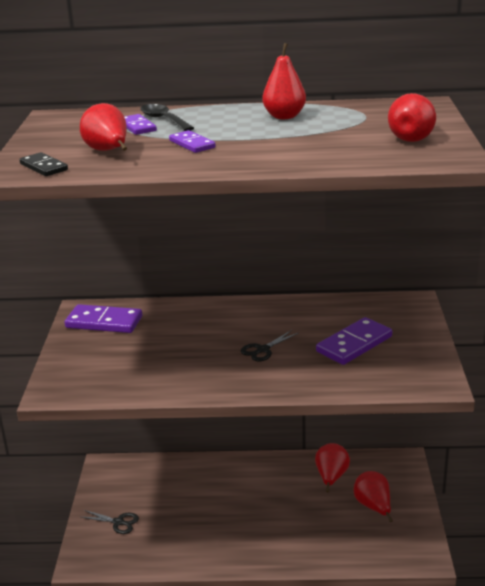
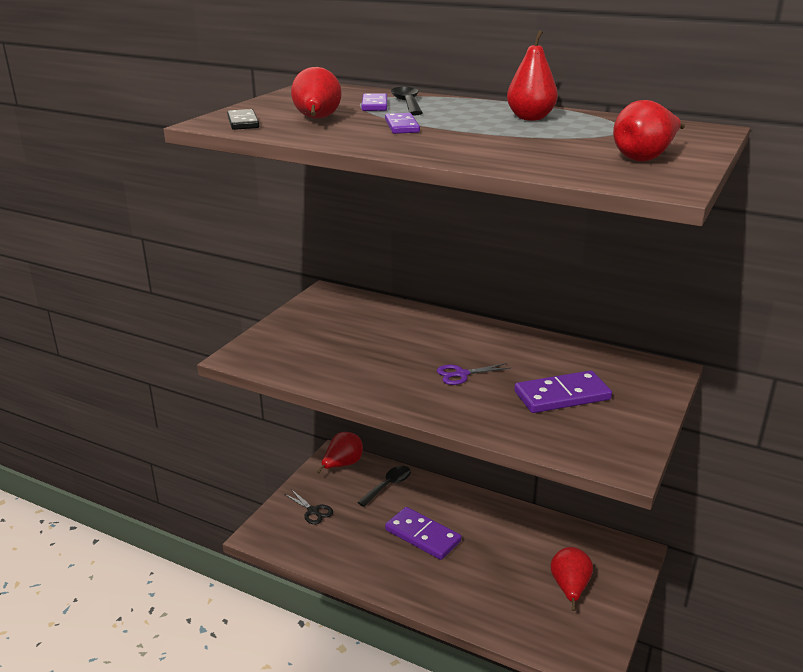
camera: 25 degrees right, 0 degrees up
purple domino [65,304,142,333] -> purple domino moved to [385,507,461,560]
black scissors [240,330,298,361] -> purple scissors [437,363,510,385]
red pear [315,443,350,492] -> red pear moved to [317,432,363,474]
none -> black spoon [357,466,411,507]

